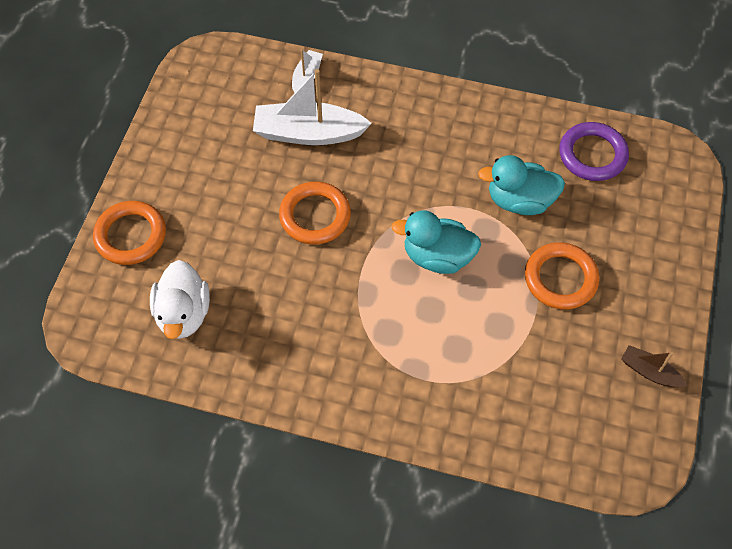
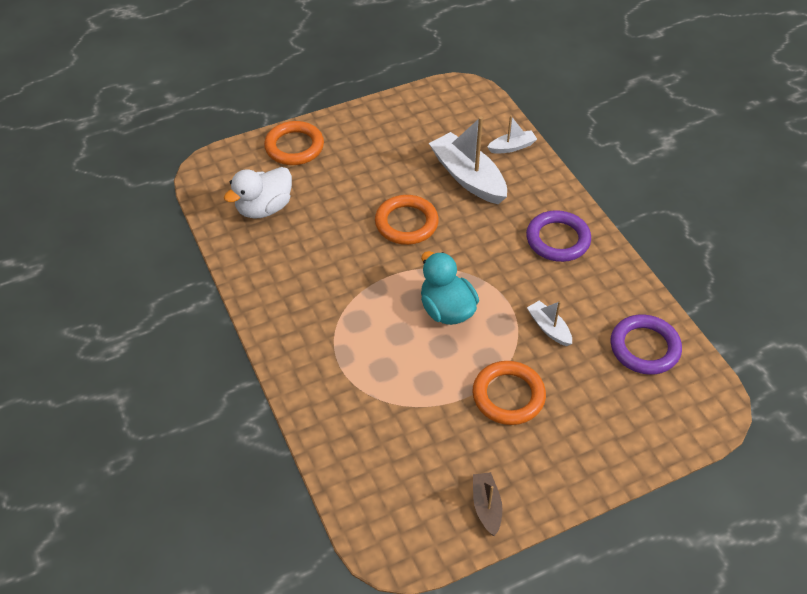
camera: 50 degrees right, 10 degrees down
turquoise duck [478,155,565,215] -> white boat [527,301,572,346]
none -> purple ring [526,210,591,262]

